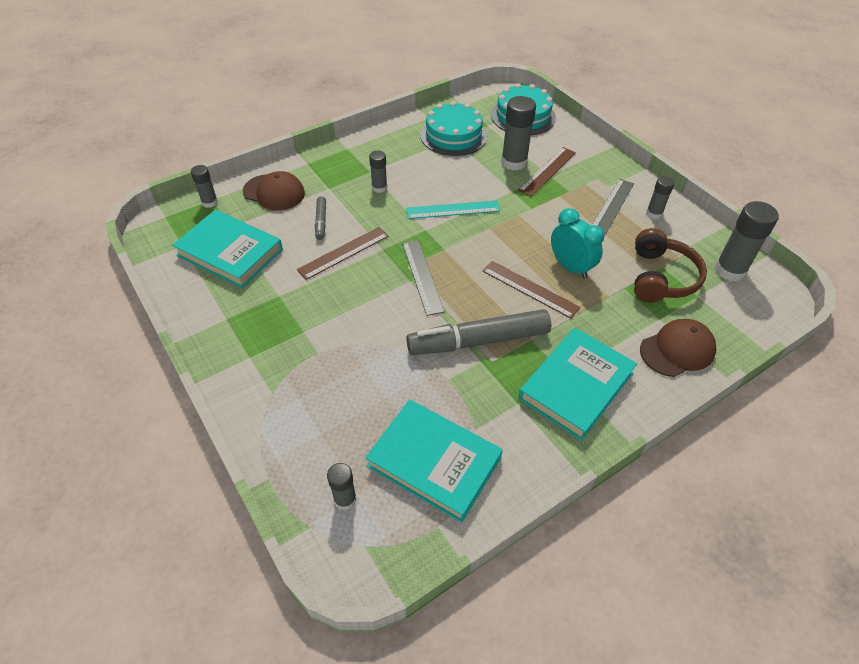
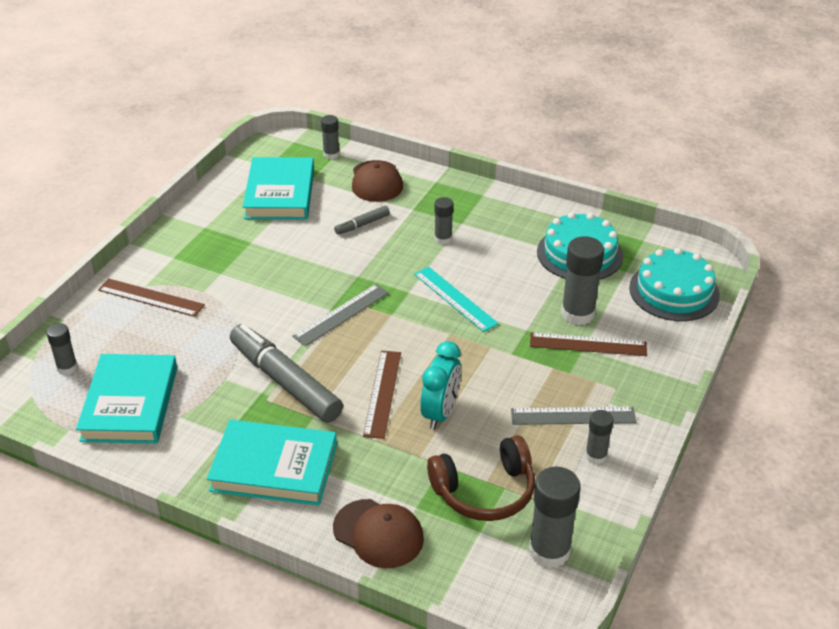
camera: 60 degrees right, 10 degrees down
brown ruler [297,227,389,280] -> brown ruler moved to [98,278,205,317]

